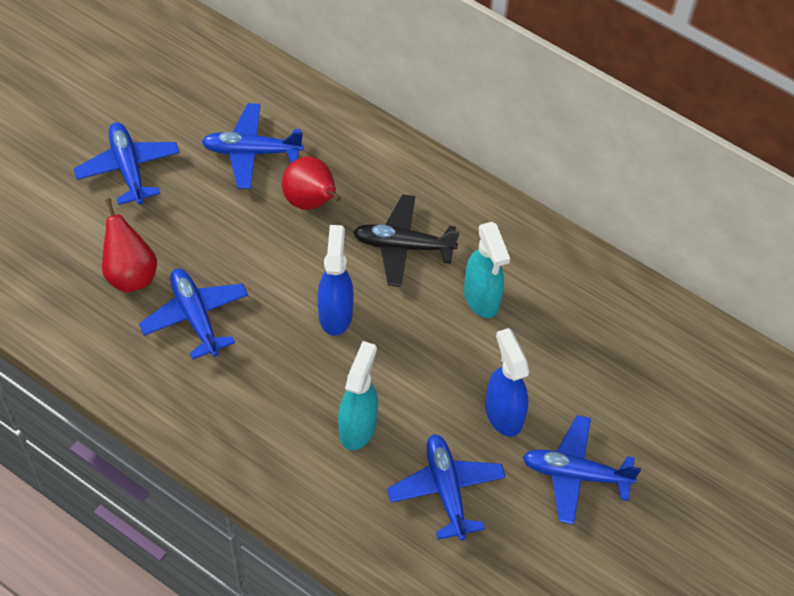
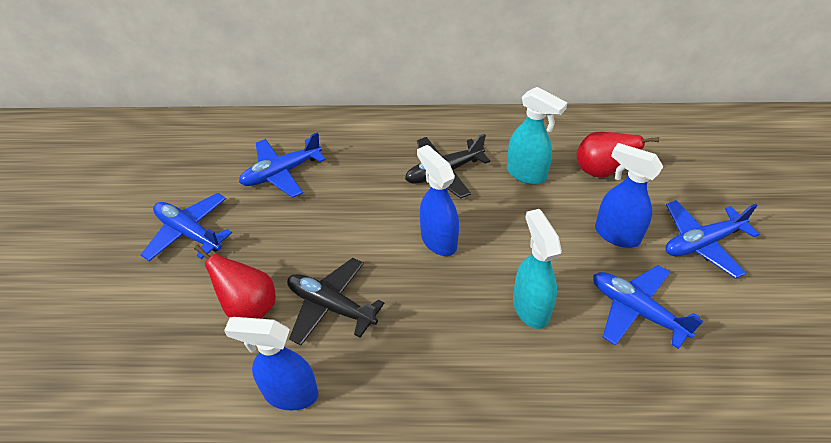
camera: 30 degrees left, 10 degrees down
blue plane [139,268,248,359] -> black plane [287,258,384,346]
red pear [282,157,341,210] -> red pear moved to [576,132,659,178]
none -> blue spray bottle [224,317,318,411]

